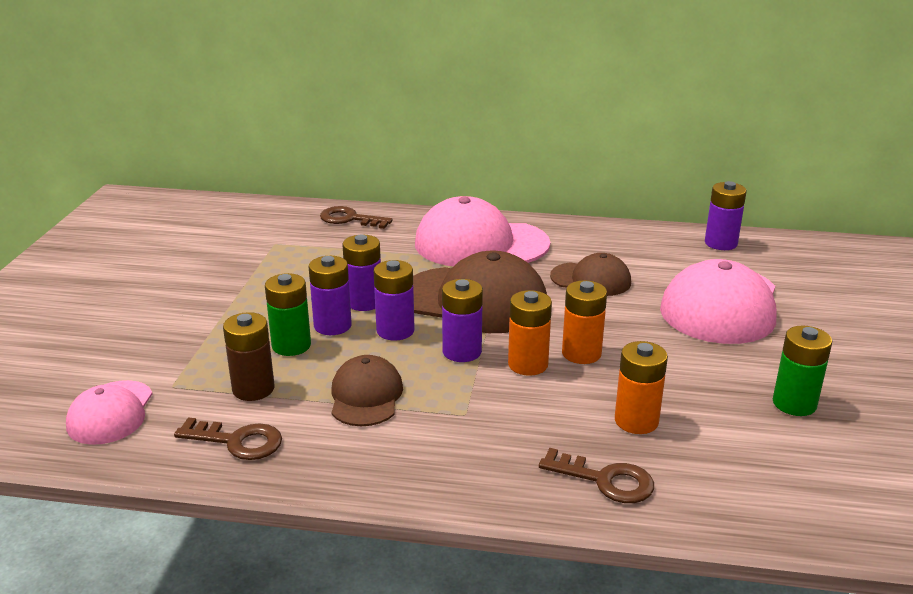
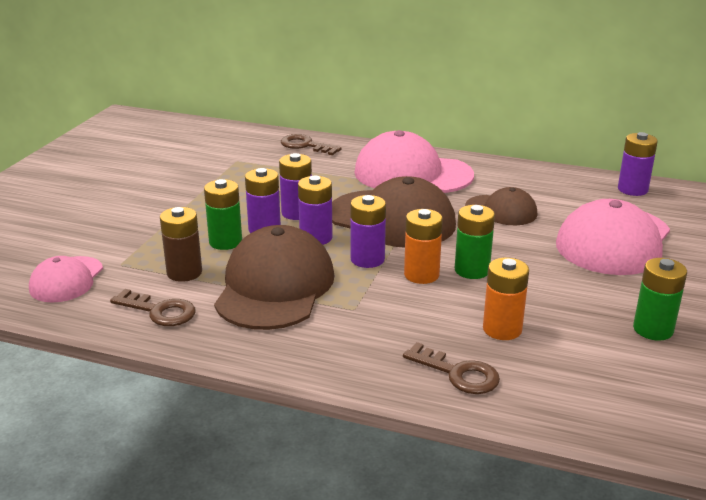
camera: 10 degrees right, 0 degrees up
brown cap [331,355,403,426] -> brown cap [214,225,335,330], size x1.79
orange battery [562,280,607,364] -> green battery [455,205,495,279]

